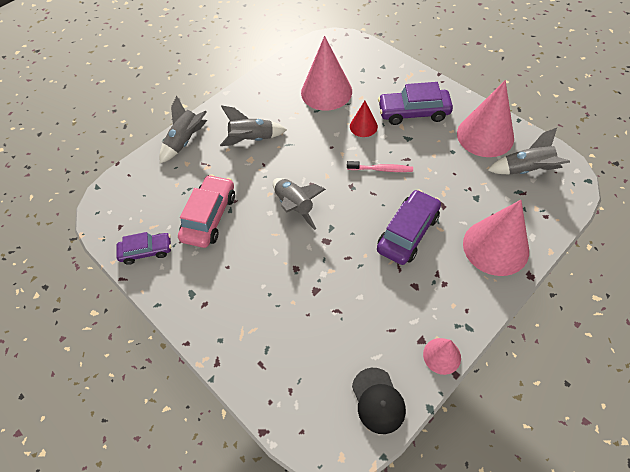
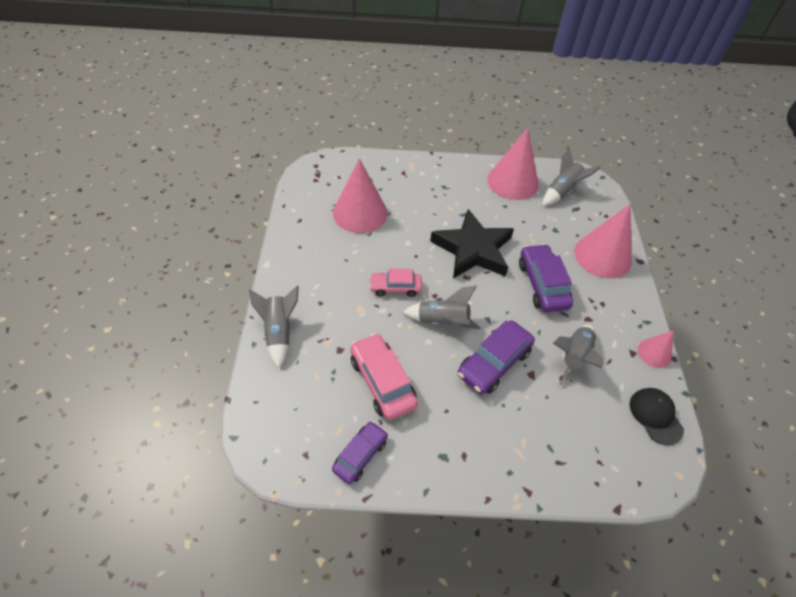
camera: 50 degrees left, 5 degrees down
grey rocket [220,105,287,146] -> grey rocket moved to [553,325,603,386]
pink toothbrush [347,161,413,172] -> black star [430,209,514,279]
red cone [350,101,378,137] -> none
black cap [352,368,406,434] -> black cap turned 135 degrees counterclockwise [630,388,684,445]
purple car [378,82,453,125] -> purple car moved to [458,321,535,394]
none -> pink car [369,269,422,297]

